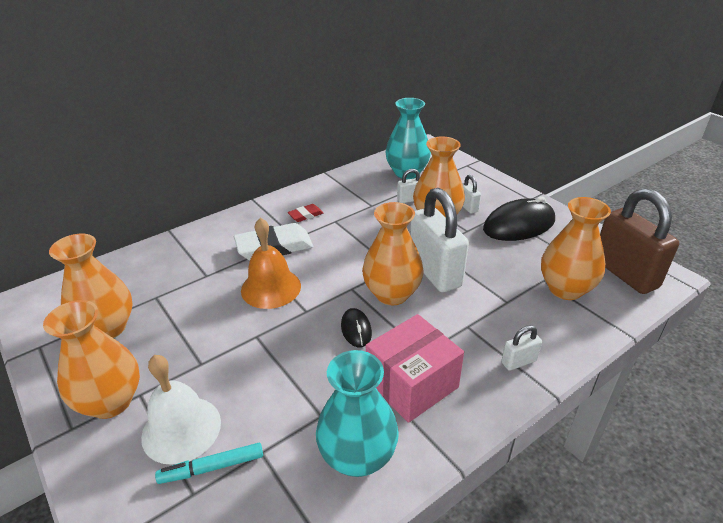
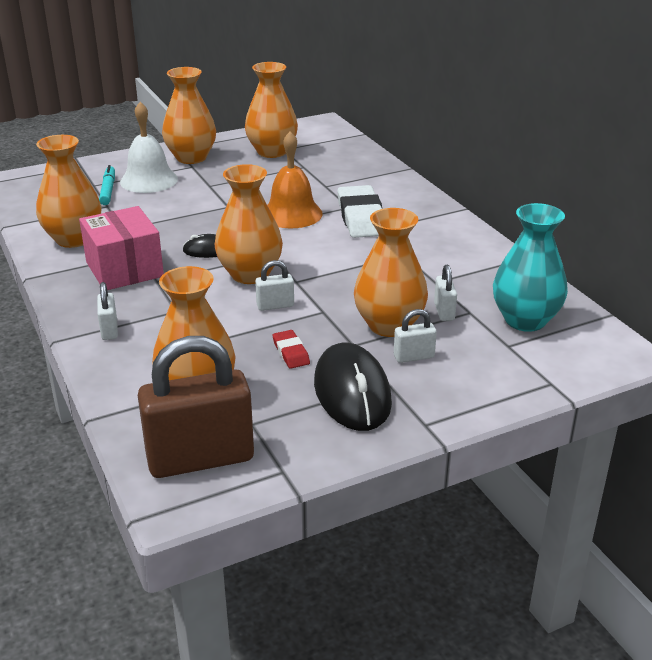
camera: 100 degrees right, 5 degrees down
red eraser [288,204,323,222] -> red eraser moved to [273,330,310,369]
turquoise vase [316,350,399,477] -> orange vase [36,135,102,248]
white padlock [410,188,469,292] -> white padlock [255,260,294,311], size x0.44

